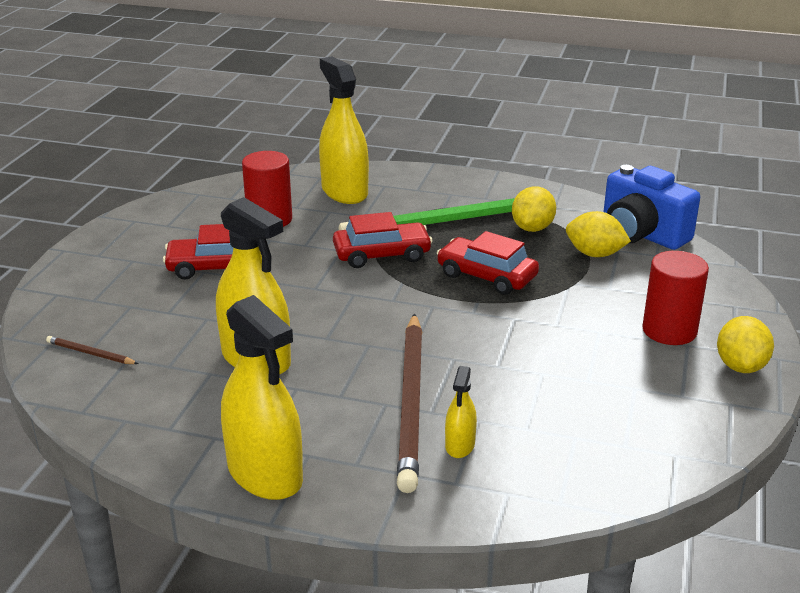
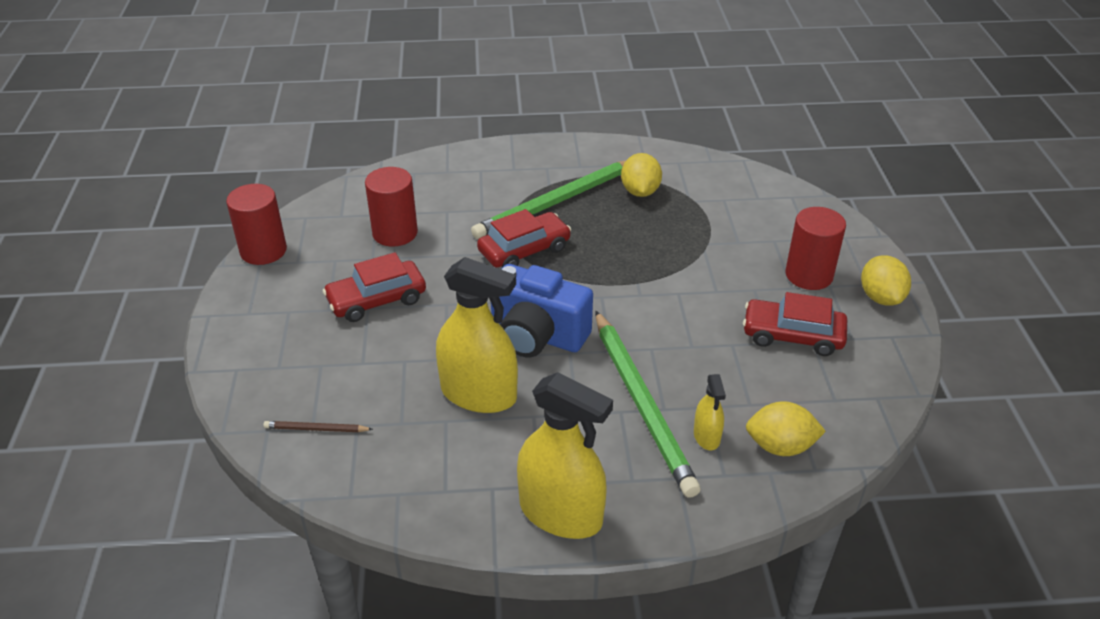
camera: 20 degrees left, 10 degrees up
yellow spray bottle [319,56,369,204] -> none
brown pencil [397,313,423,493] -> green pencil [595,311,701,498]
red car [437,231,539,295] -> red car moved to [743,292,847,356]
yellow lemon [566,211,631,257] -> yellow lemon moved to [746,401,826,456]
blue camera [604,165,700,250] -> blue camera moved to [491,264,593,357]
none -> red cylinder [226,184,287,265]

